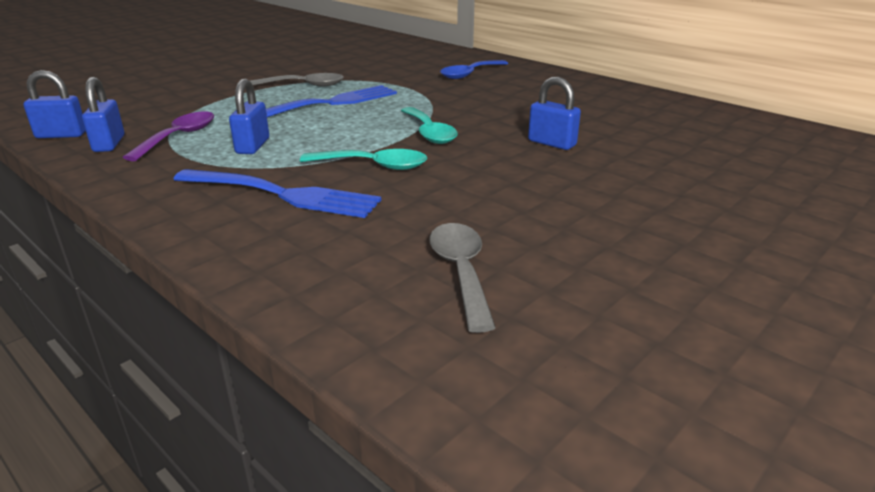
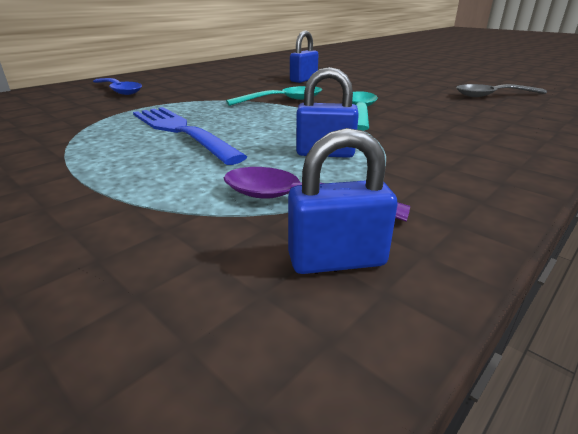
camera: 90 degrees left, 0 degrees up
blue padlock [23,70,86,138] -> none
blue fork [173,169,381,218] -> none
grey spoon [250,73,344,87] -> none

